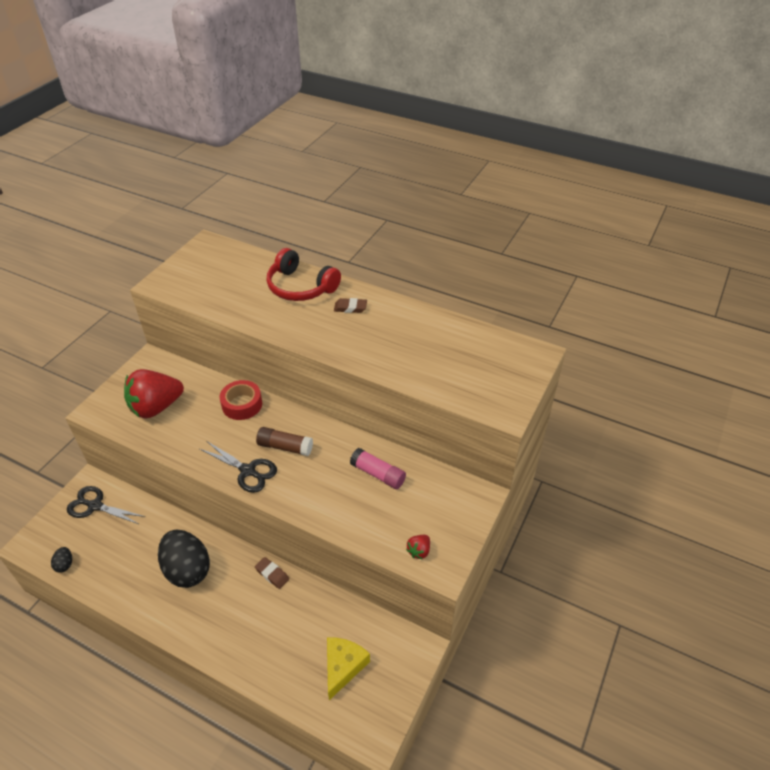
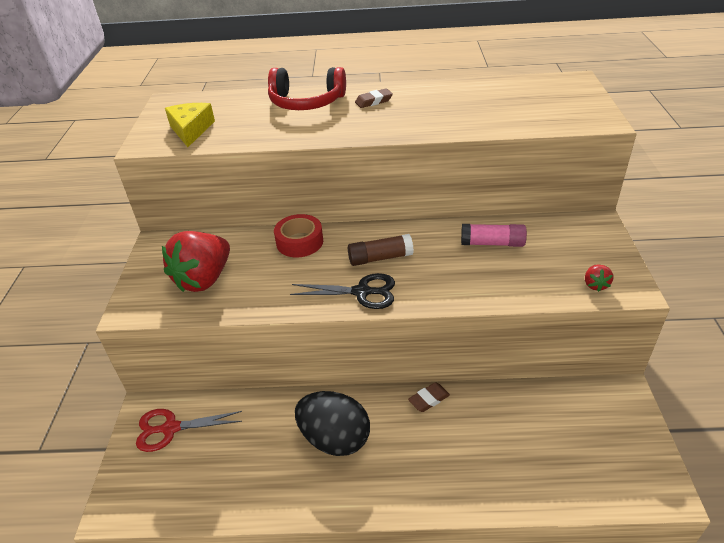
camera: 25 degrees left, 5 degrees down
black egg [51,547,72,573] -> none
black scissors [67,486,145,525] -> red scissors [136,409,242,452]
brown eraser [255,557,289,589] -> brown eraser turned 45 degrees counterclockwise [408,383,450,412]
yellow cheese [327,638,370,700] -> yellow cheese moved to [165,103,215,147]

